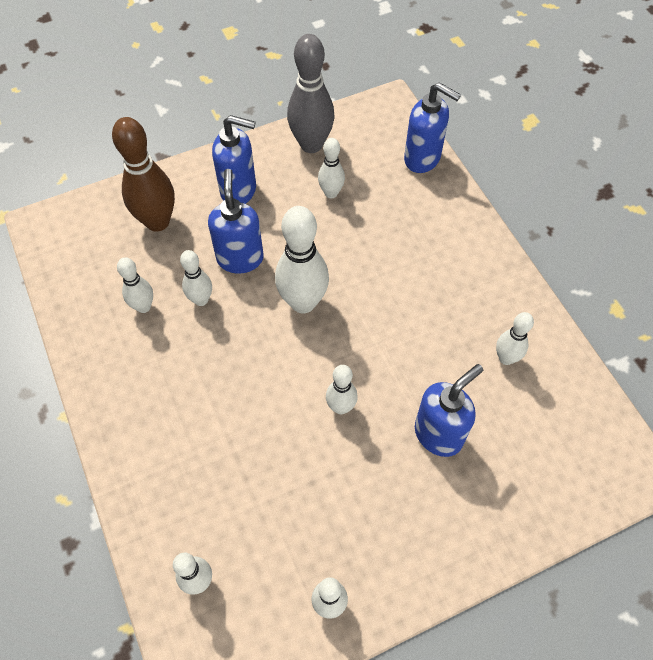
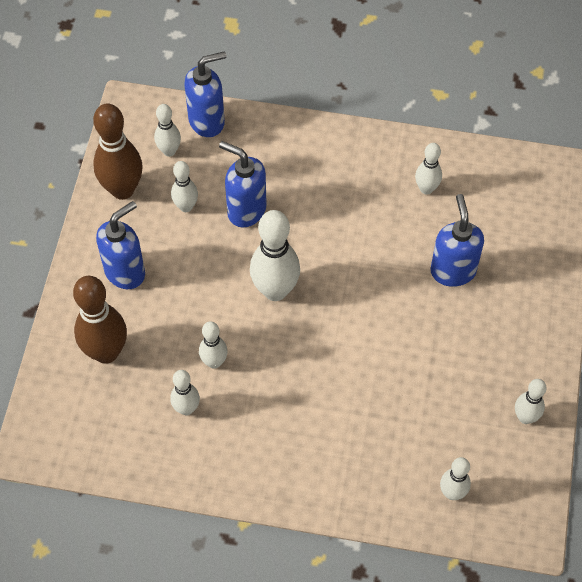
camera: 55 degrees left, 0 degrees up
blue soap dispenser [208,169,264,274] -> blue soap dispenser moved to [219,141,267,228]
grey bowling pin [287,34,335,153] -> brown bowling pin [93,103,142,200]
white bowling pin [326,365,358,414] -> white bowling pin moved to [154,104,181,157]

